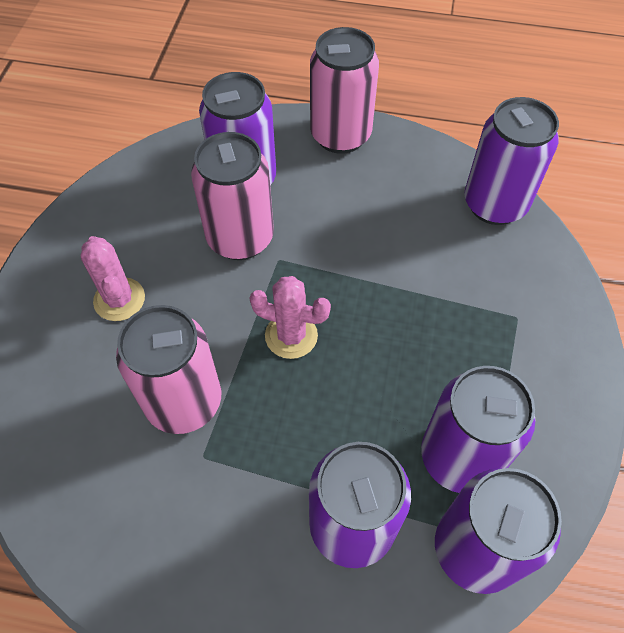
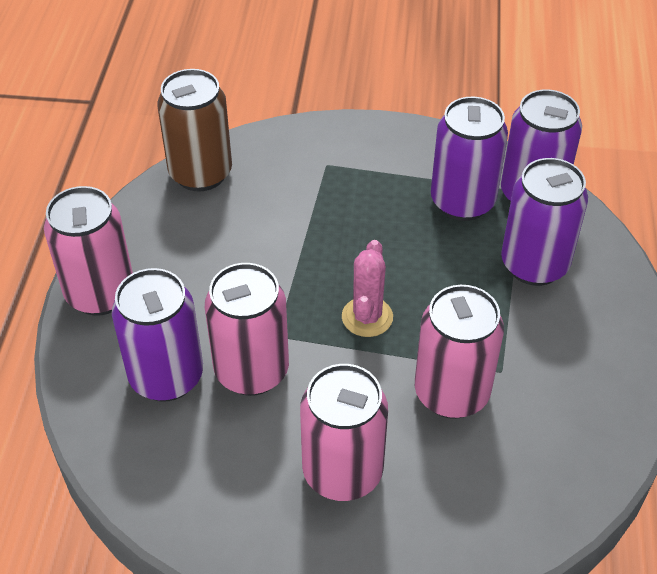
camera: 95 degrees left, 10 degrees down
pink cactus [81,236,145,321] -> pink can [300,364,388,501]
purple can [464,97,559,225] -> brown can [157,69,232,191]

